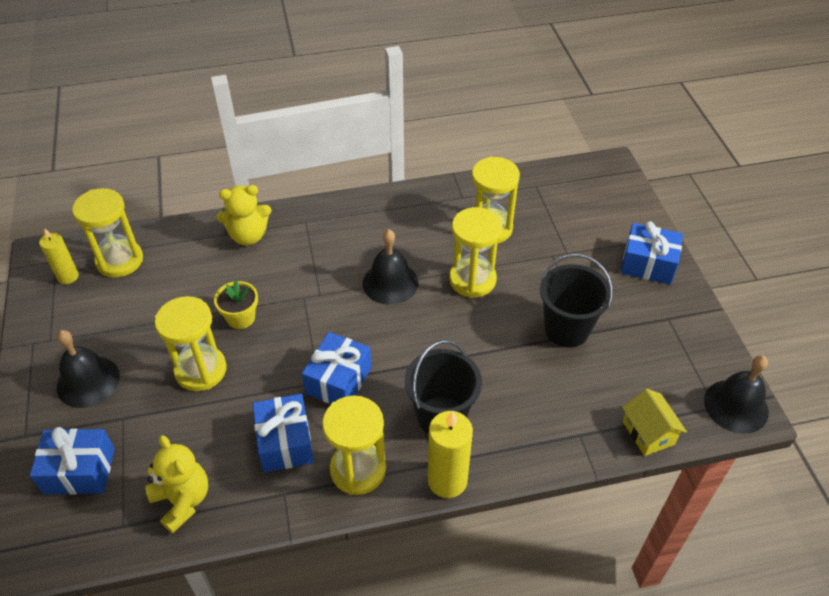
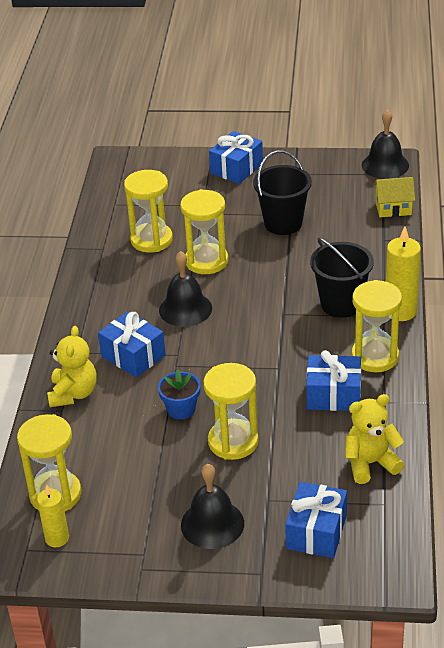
camera: 70 degrees left, 10 degrees down
yellow flower pot [214,281,258,329] -> blue flower pot [158,370,201,419]
blue gift [302,332,372,404] -> blue gift moved to [98,311,166,377]

